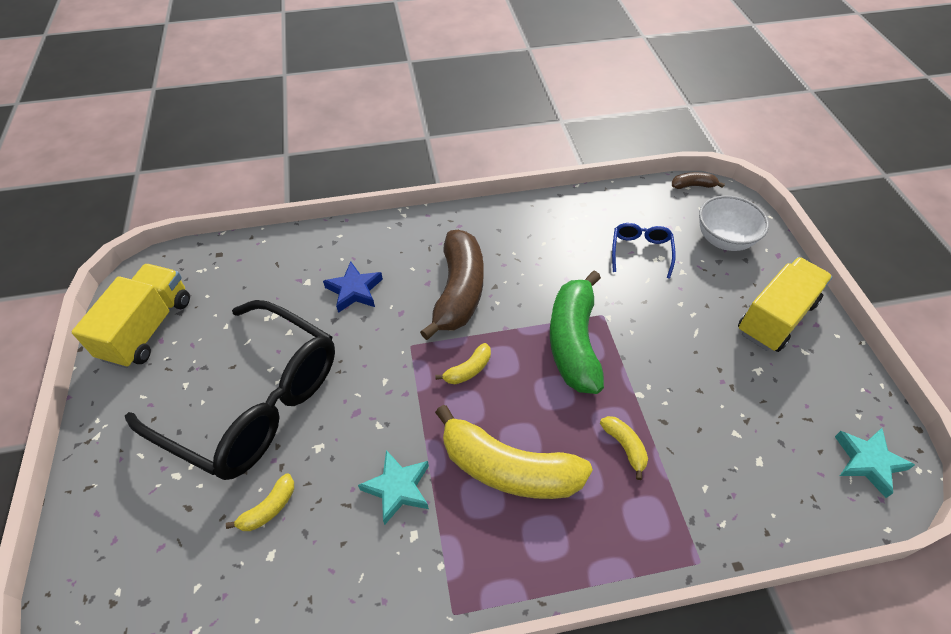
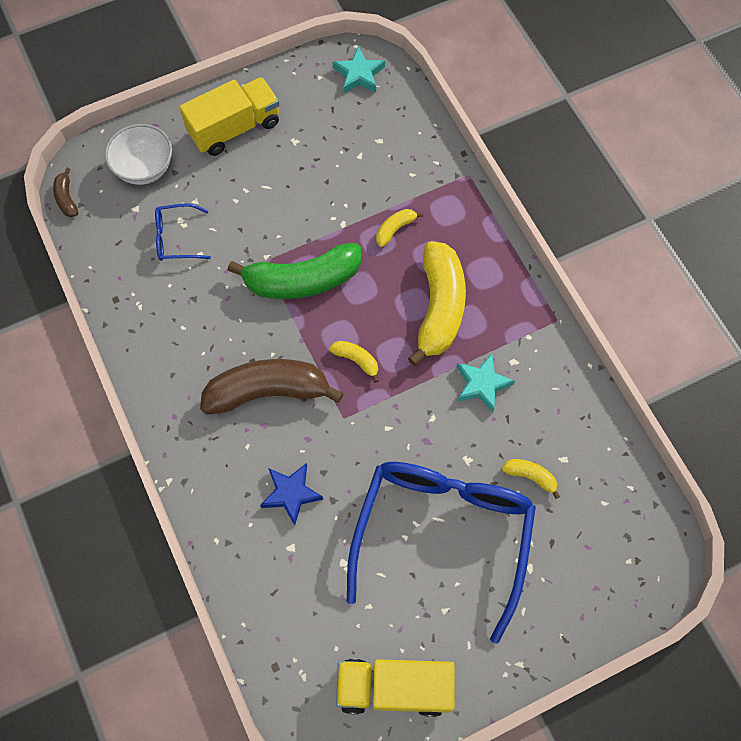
camera: 105 degrees left, 15 degrees up
black glasses [125,300,335,480] -> blue glasses [347,462,536,644]
yellow truck [738,257,833,352] -> yellow truck turned 120 degrees clockwise [179,77,280,156]

